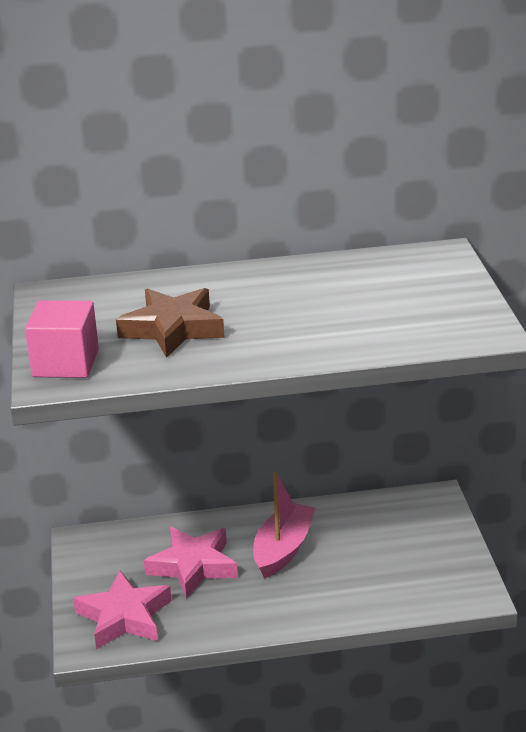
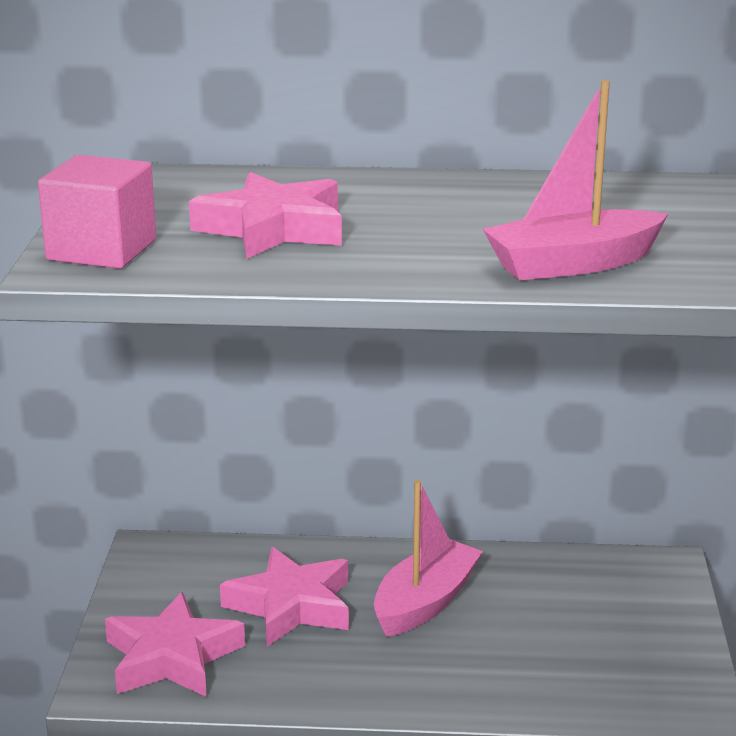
camera: 10 degrees right, 5 degrees down
brown star [116,288,225,358] -> pink star [189,172,342,259]
none -> pink boat [483,80,668,280]

